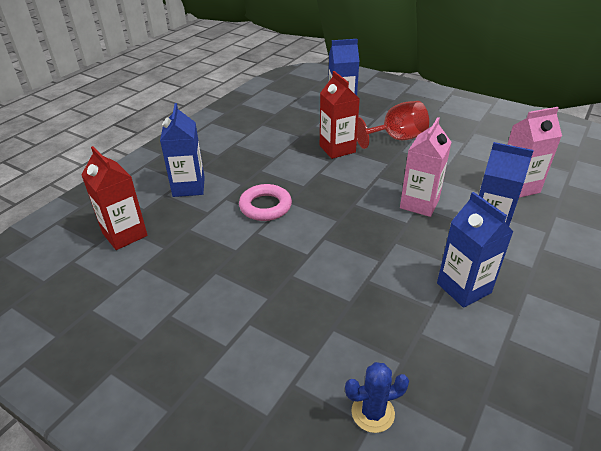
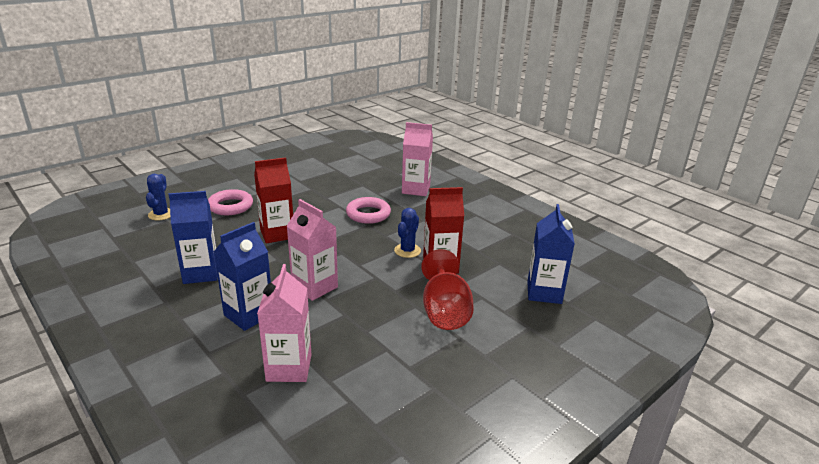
camera: 105 degrees right, 10 degrees down
red carton [81,146,148,250] -> red carton moved to [254,157,293,243]
blue carton [160,103,205,197] -> pink carton [402,122,433,196]
none -> pink ring [208,189,253,215]
none -> blue cactus [394,208,421,258]

